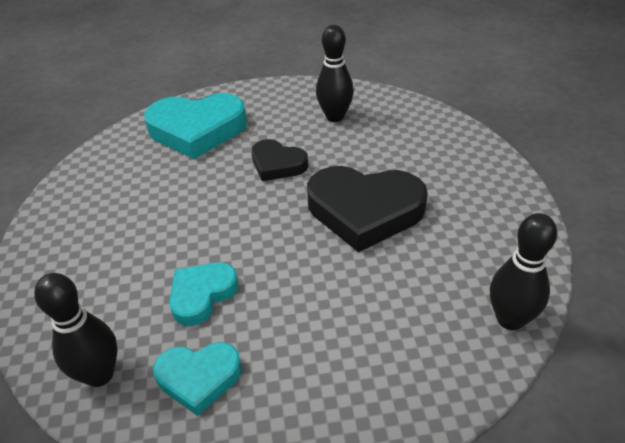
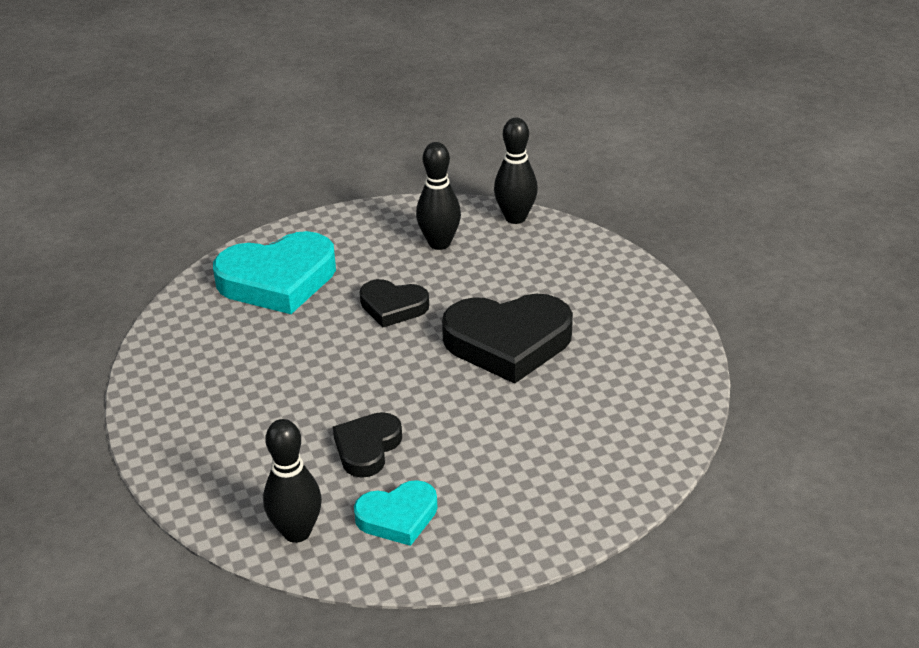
camera: 15 degrees left, 5 degrees down
turquoise heart [169,262,238,326] -> black heart [333,412,402,478]
black bowling pin [490,213,557,330] -> black bowling pin moved to [494,118,538,224]

